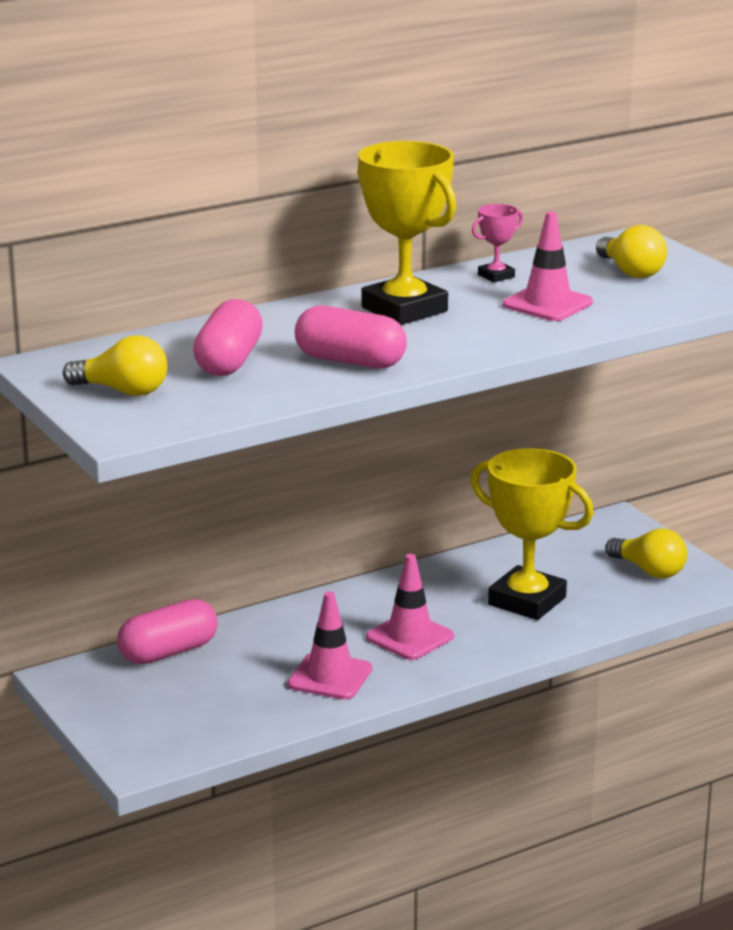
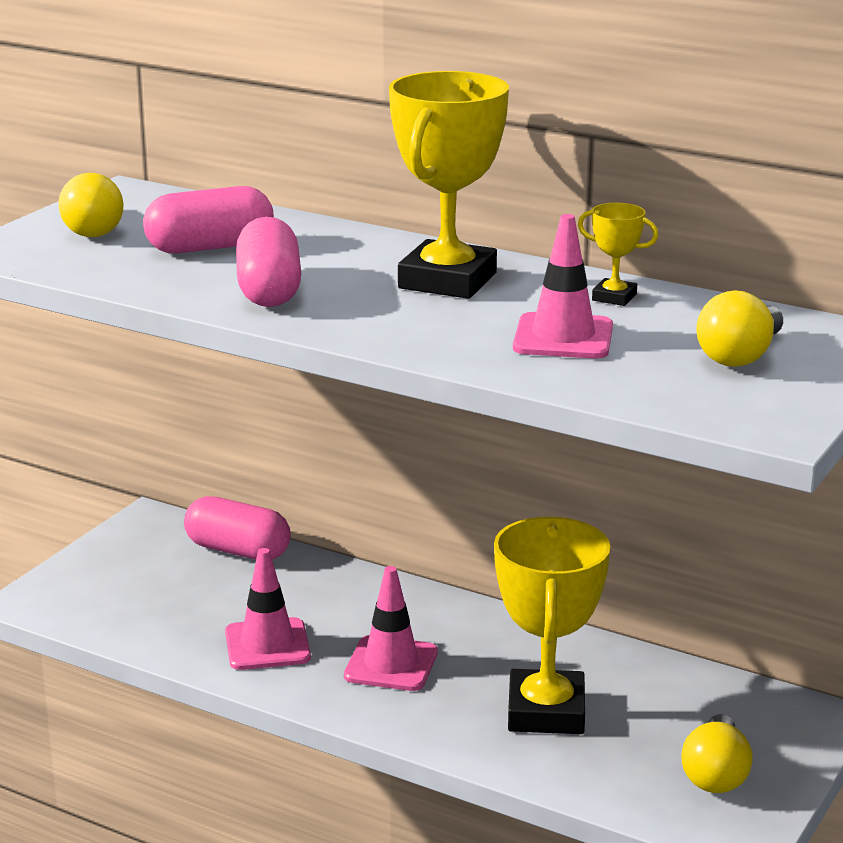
camera: 60 degrees right, 0 degrees up
pink trophy [472,204,523,282] -> yellow trophy [578,203,658,306]

